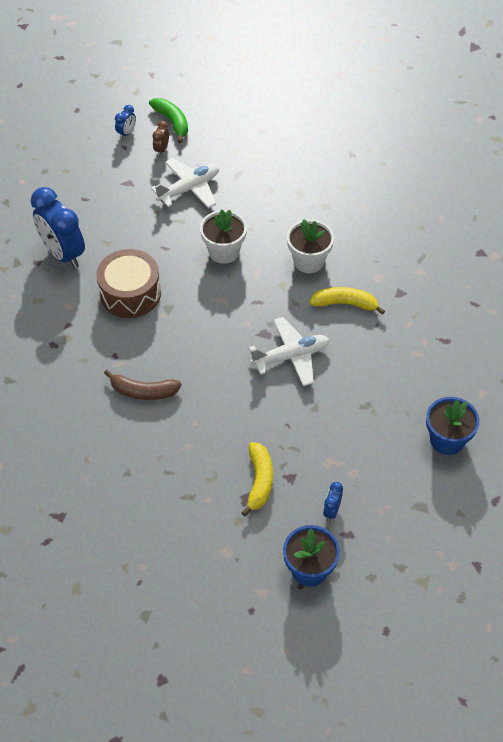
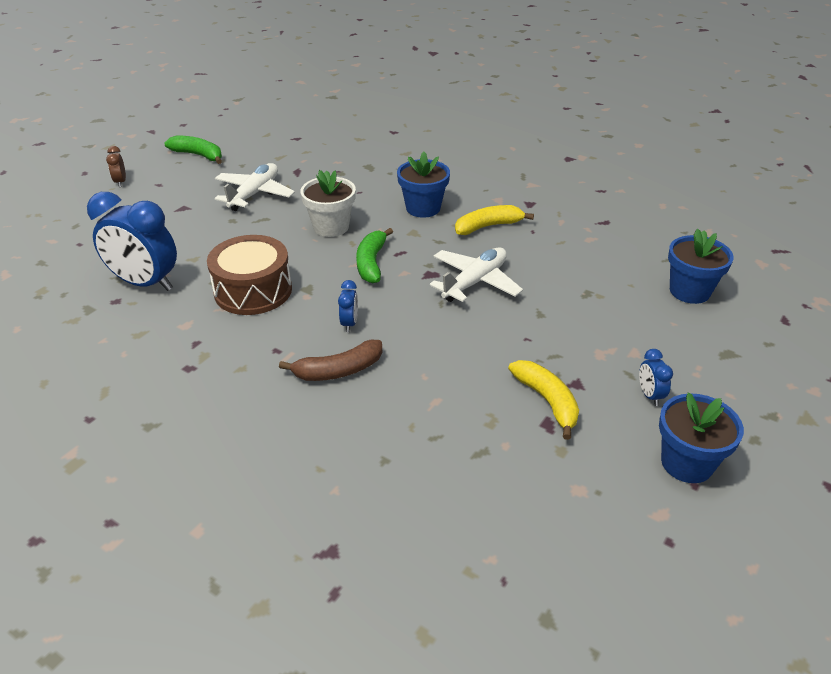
camera: 30 degrees left, 15 degrees down
blue clock [115,105,136,139] -> blue clock moved to [338,280,358,332]
brown clock [152,121,169,156] -> brown clock moved to [106,146,126,187]
white flower pot [287,219,334,273] -> blue flower pot [397,152,450,218]
none -> green banana [356,228,393,283]

